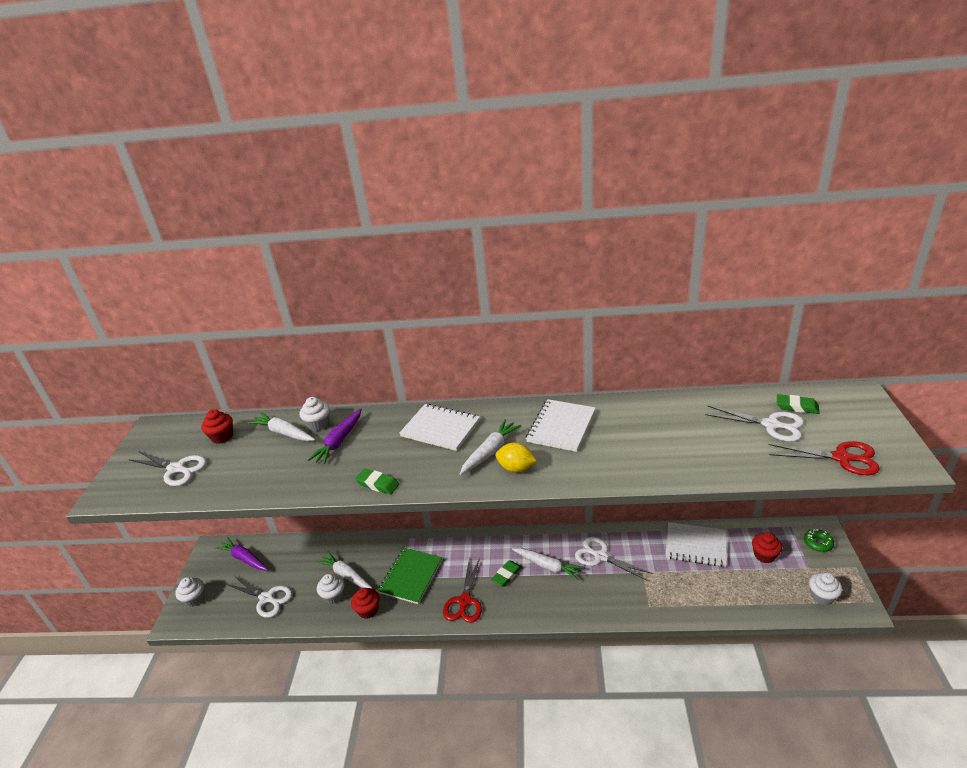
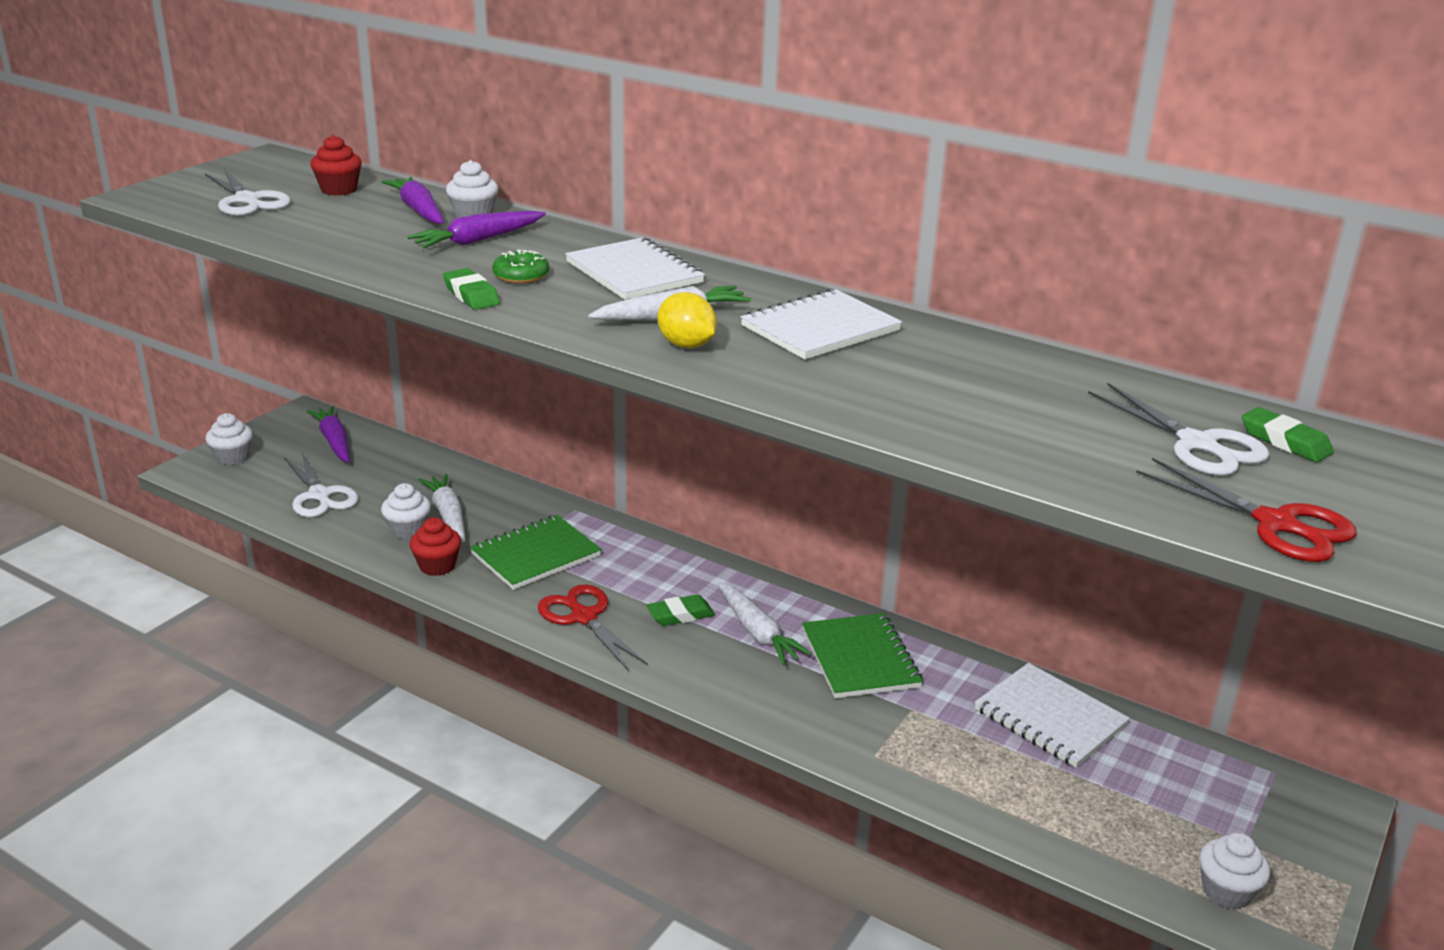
camera: 25 degrees right, 5 degrees down
white carrot [248,412,315,441] -> purple carrot [382,177,444,224]
red scissors [443,558,482,623] -> red scissors turned 105 degrees clockwise [538,584,648,671]
white scissors [575,537,653,581] -> green notebook [802,613,923,698]
red cupcake [752,532,782,563] -> none
green donut [804,529,834,552] -> green donut moved to [492,250,549,284]

